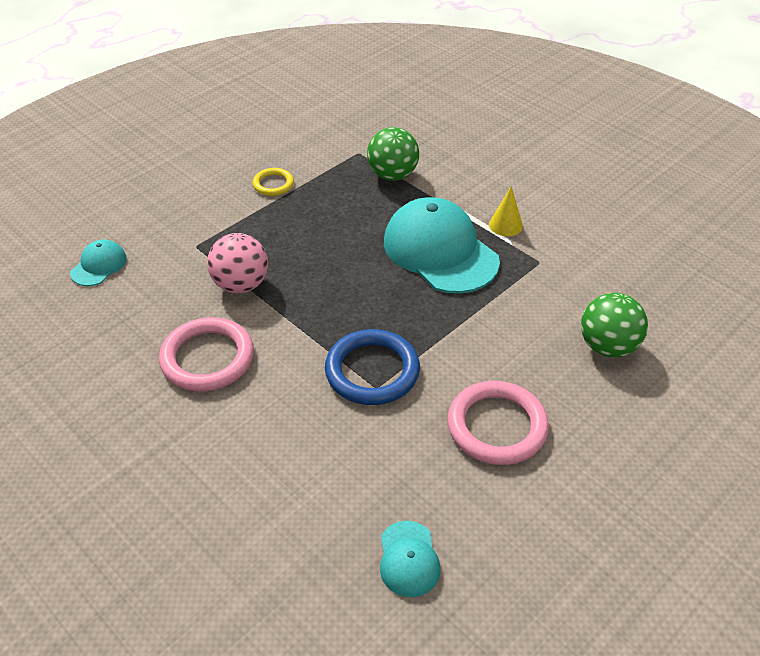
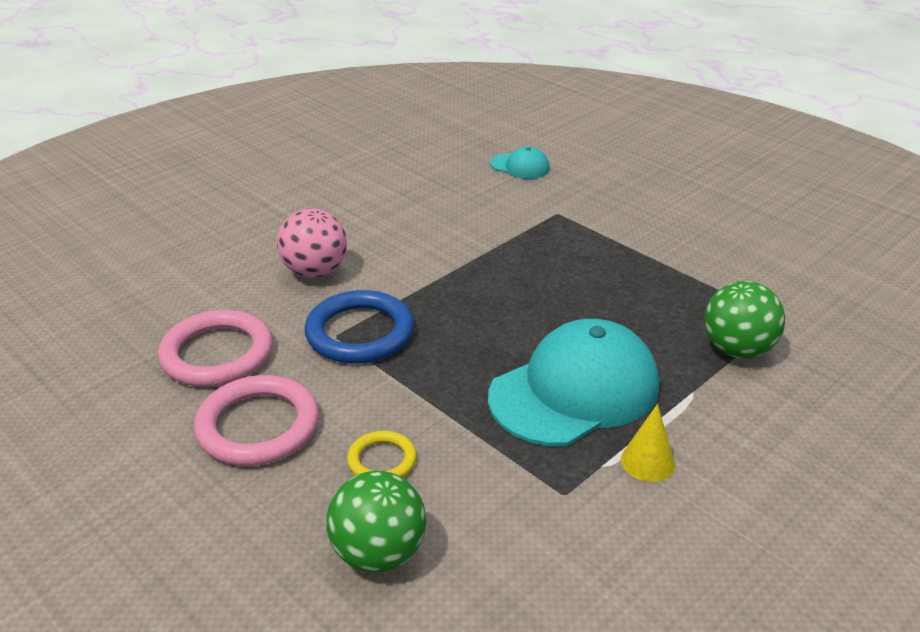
camera: 90 degrees right, 10 degrees down
pink ring [159,317,254,391] -> pink ring moved to [158,310,273,387]
pink ball [207,233,268,293] -> pink ball moved to [277,208,347,278]
yellow ring [252,168,294,196] -> yellow ring moved to [347,431,417,478]
turquoise cap [380,521,440,597] -> none

